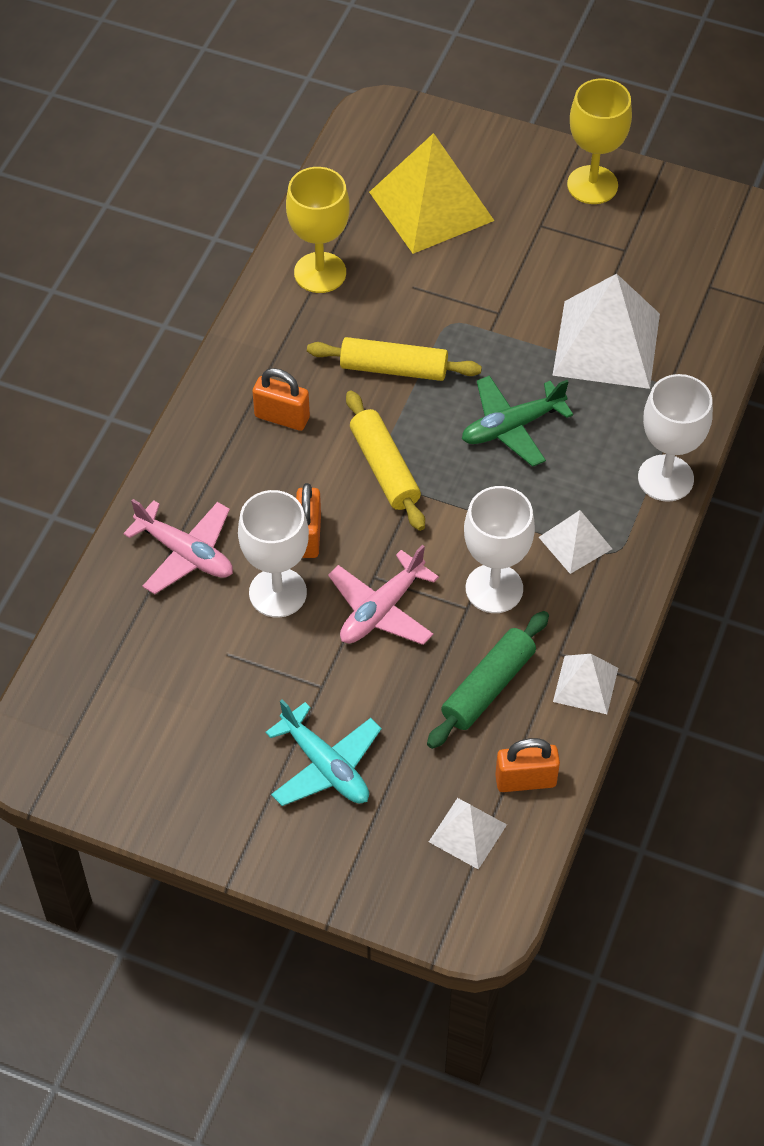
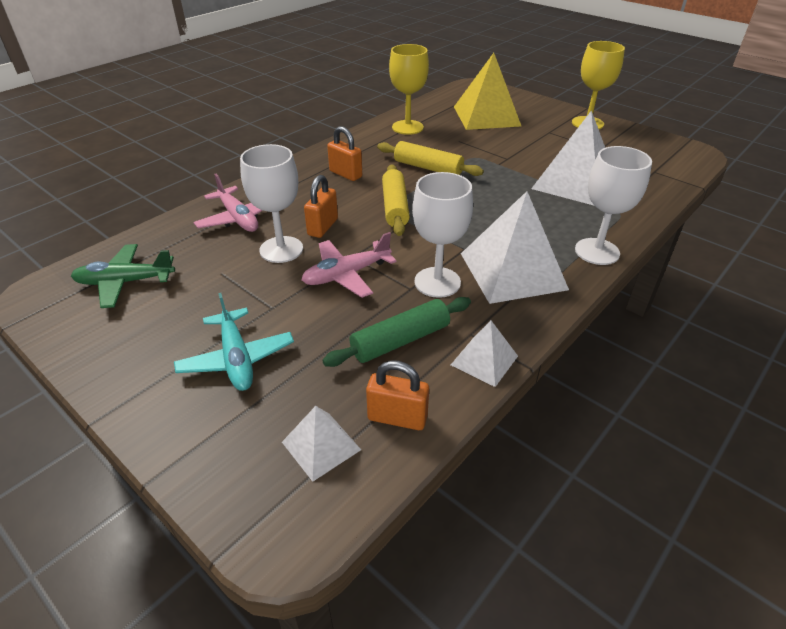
camera: 20 degrees right, 15 degrees down
green plane [462,375,573,467] -> green plane moved to [71,244,175,308]
white pyramid [539,510,612,574] -> white pyramid [461,191,569,304], size x1.95

